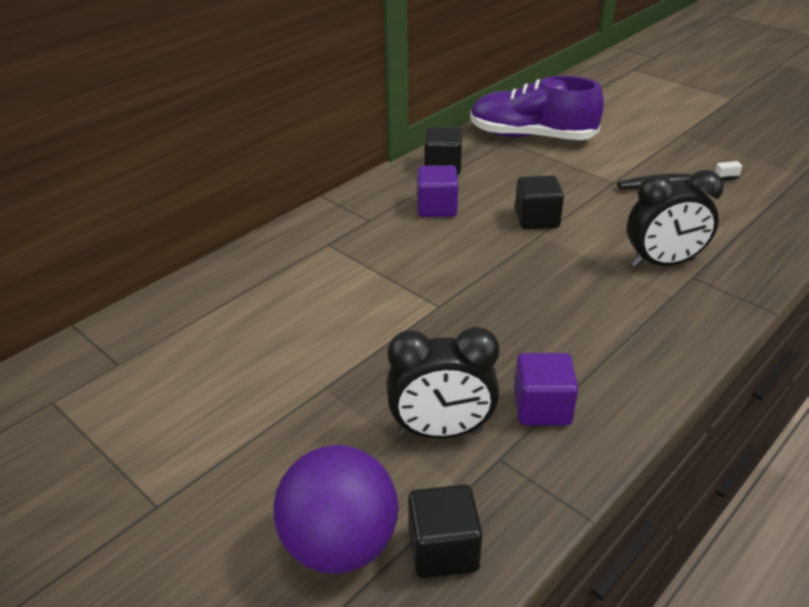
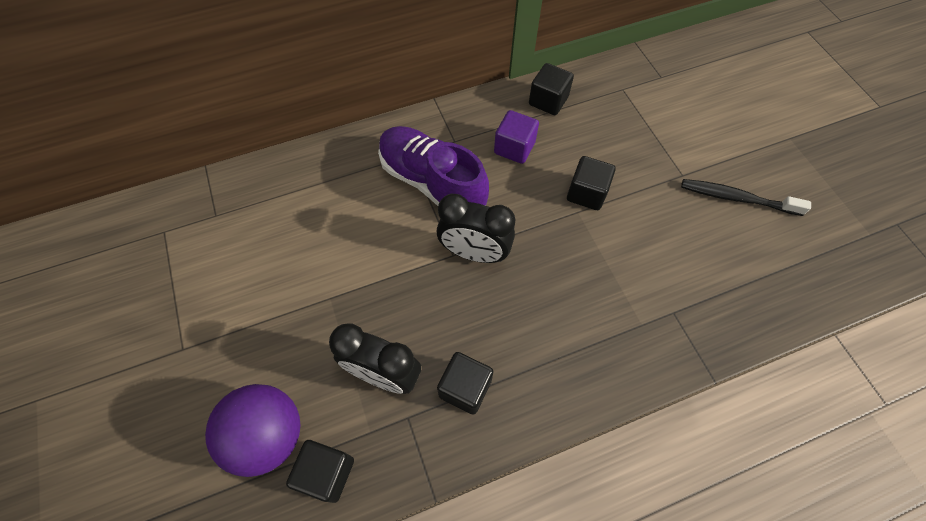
camera: 25 degrees right, 25 degrees up
purple shoe [470,76,604,140] -> purple shoe moved to [378,126,489,206]
purple cube [514,353,578,426] -> black cube [437,352,493,415]
black clock [627,170,724,267] -> black clock moved to [437,194,515,263]

